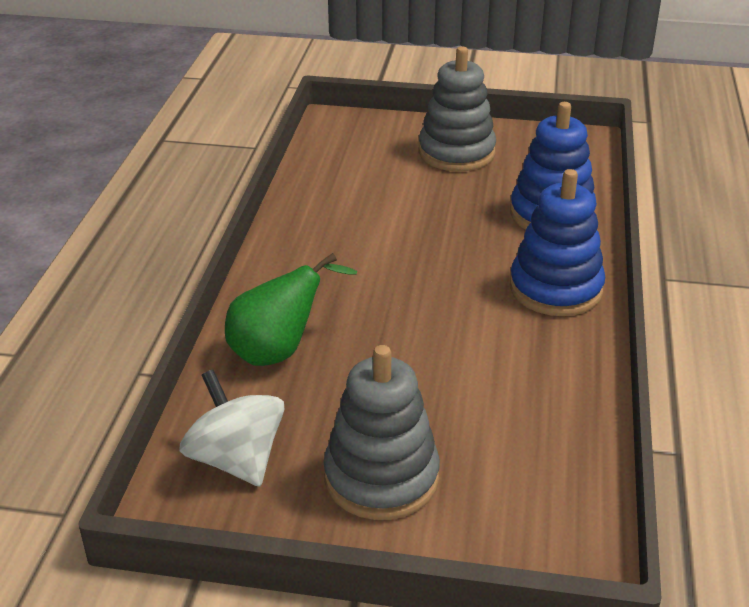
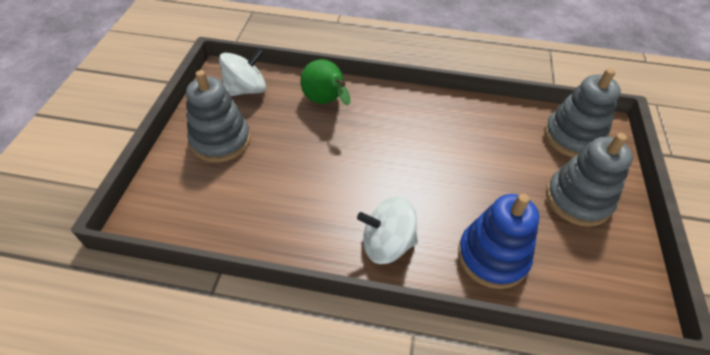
camera: 90 degrees right, 15 degrees up
blue stacking toy [510,169,605,316] -> white spinning top [357,196,418,264]
none -> grey stacking toy [544,68,621,157]

